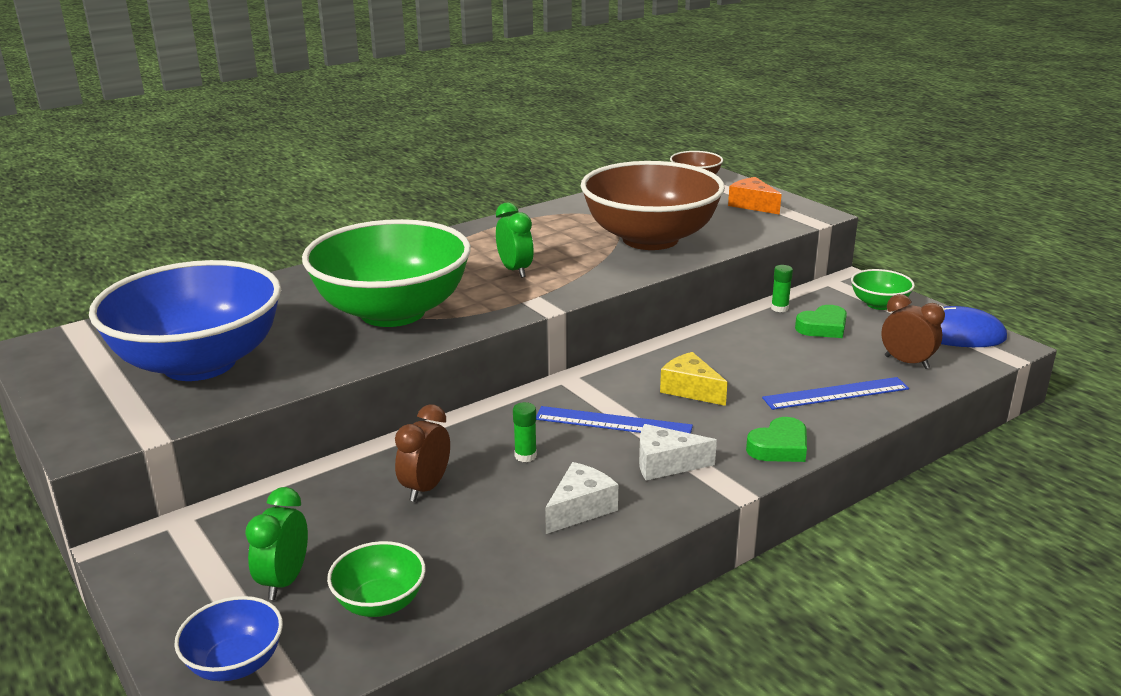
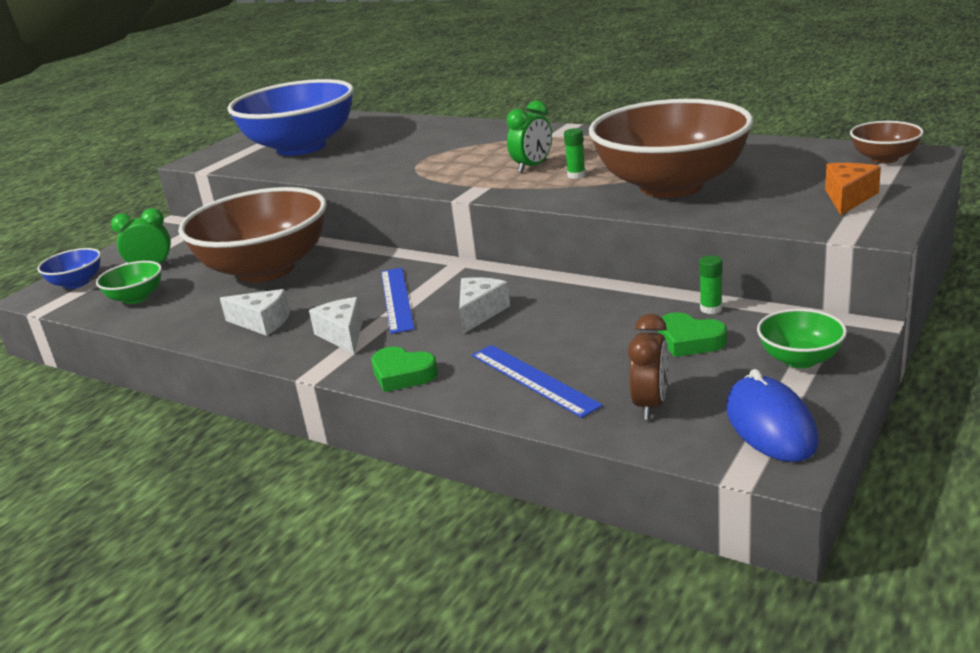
camera: 70 degrees right, 0 degrees up
green bowl [302,219,471,327] -> none
brown clock [395,405,450,502] -> brown bowl [178,187,327,282]
green glue stick [513,402,537,462] -> green glue stick moved to [564,128,585,179]
yellow cheese [660,352,728,406] -> white cheese [459,277,510,334]

